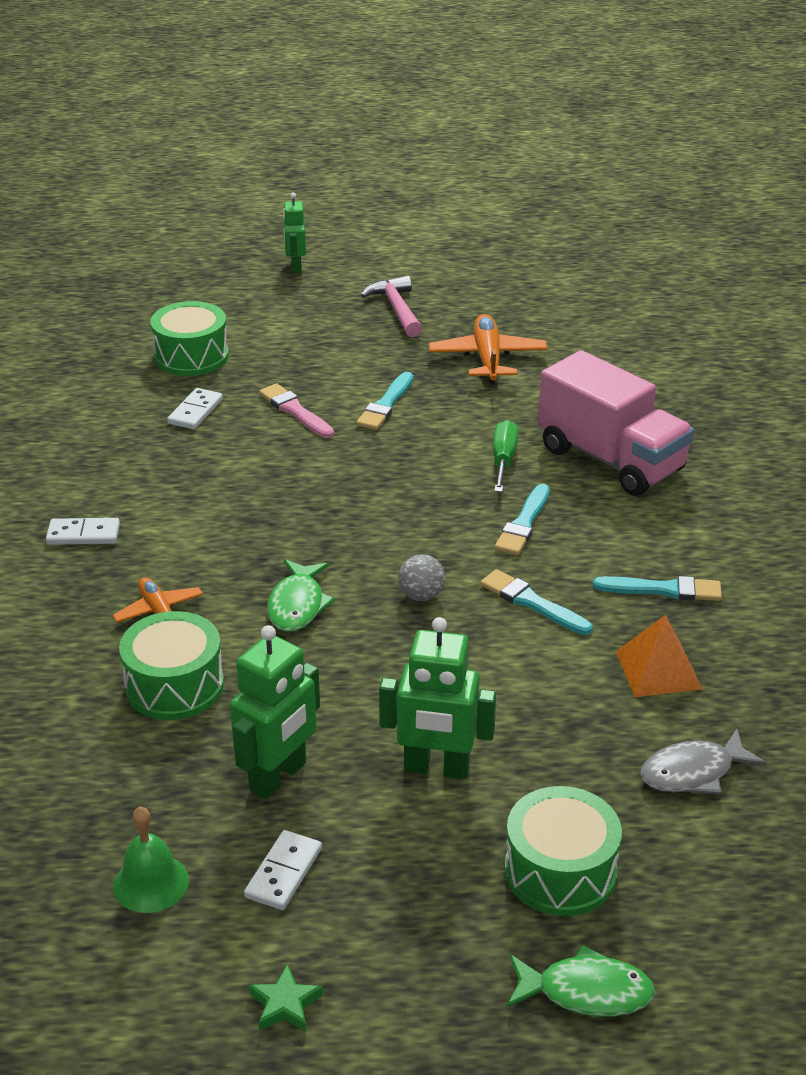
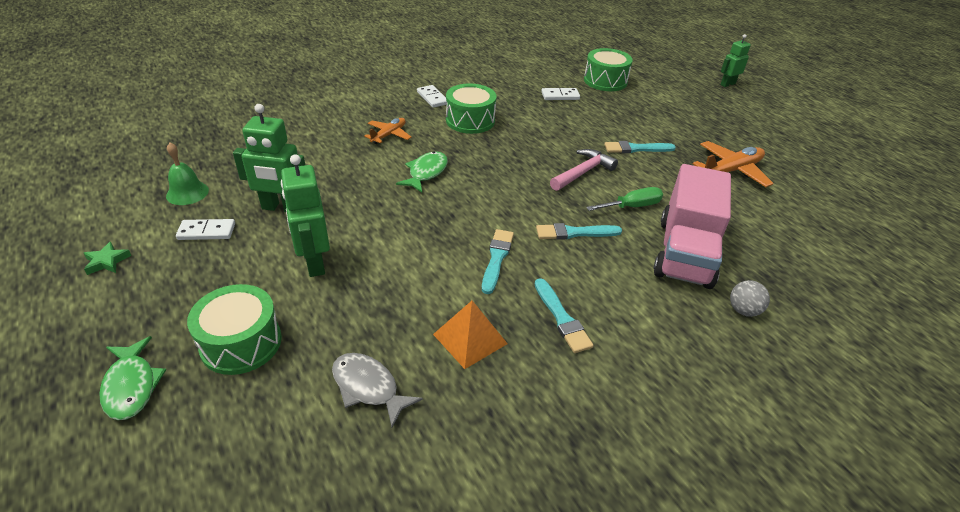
camera: 60 degrees right, 5 degrees up
green drum [119,611,224,720] -> green drum moved to [446,84,497,134]
pink brush [259,383,334,438] -> none
green fish [267,559,335,632] -> green fish turned 135 degrees clockwise [396,151,448,192]
pink hammer [361,275,422,337] -> pink hammer moved to [550,149,618,191]
grey ball [398,554,445,601] -> grey ball moved to [730,280,770,317]

